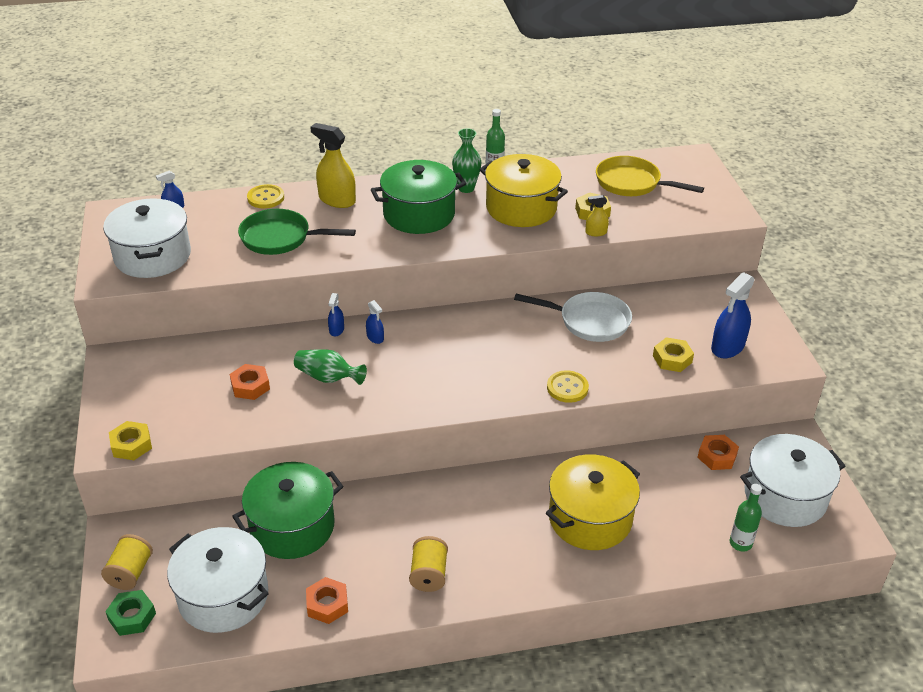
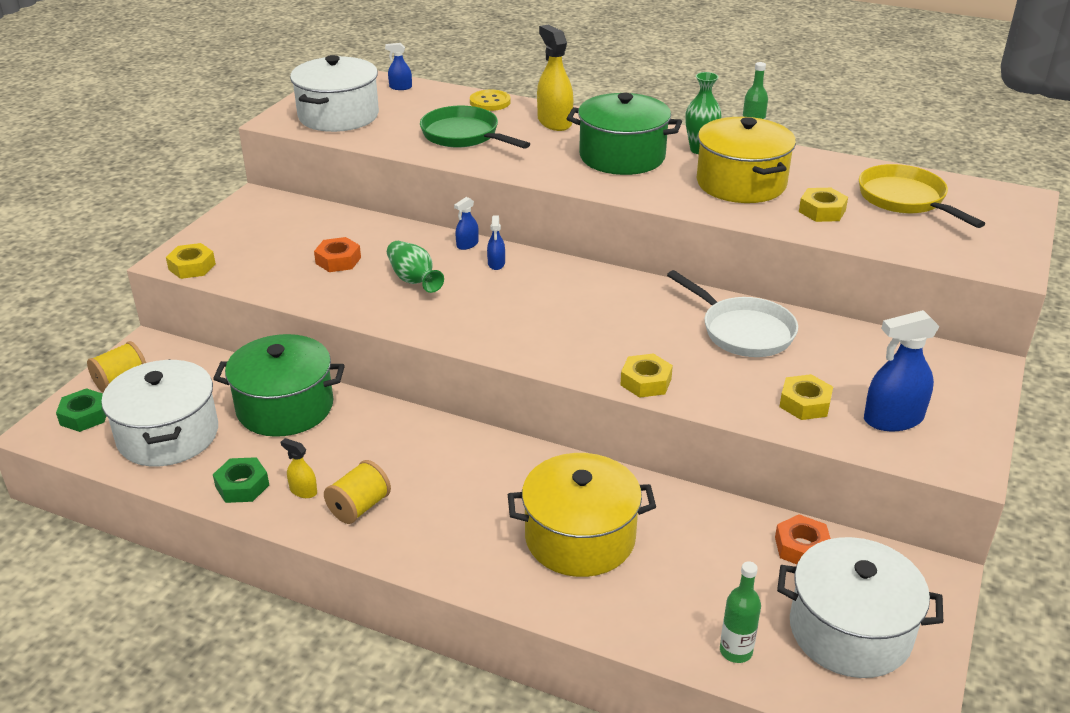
camera: 35 degrees right, 5 degrees down
orange nut [306,577,348,624] -> green nut [213,457,269,503]
yellow button [547,370,589,403] -> yellow nut [620,354,673,398]
yellow spray bottle [585,195,609,236] -> yellow spray bottle moved to [281,438,317,498]

